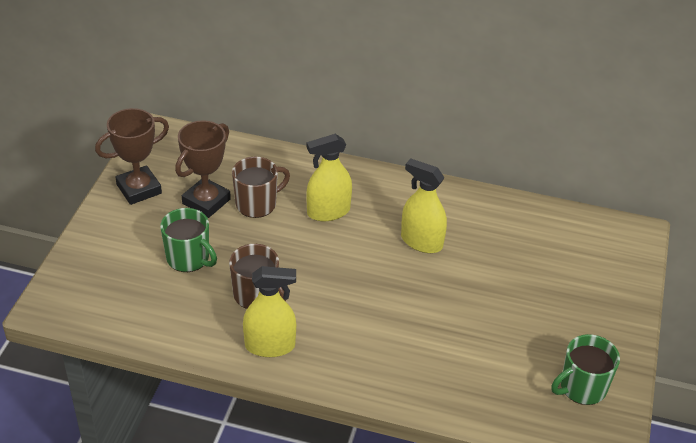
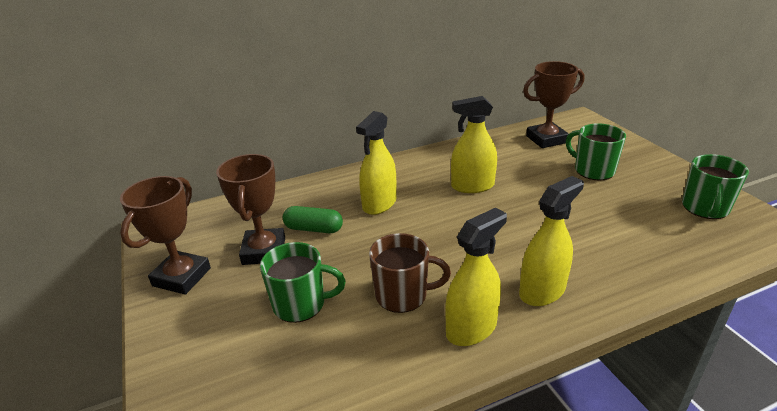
camera: 35 degrees left, 10 degrees down
brown mug [232,157,290,218] -> green capsule [283,206,343,233]
none -> yellow spray bottle [519,176,584,306]
none -> brown trophy [523,61,584,148]
none -> green mug [566,123,626,180]

